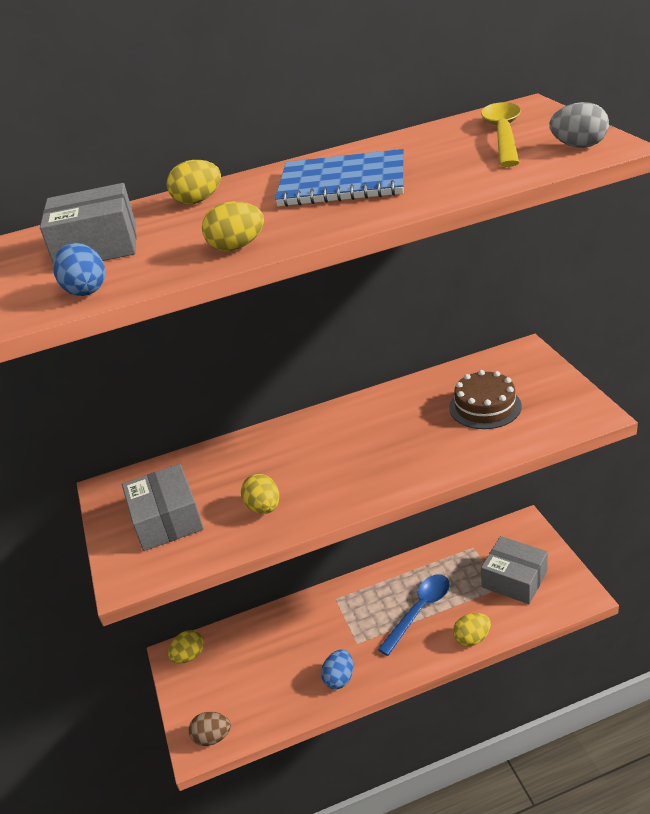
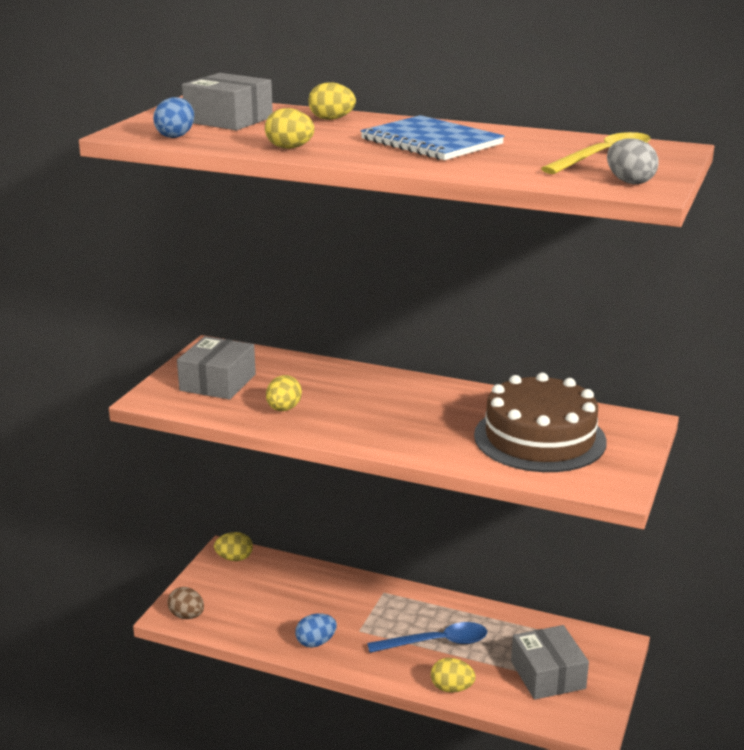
camera: 35 degrees right, 10 degrees down
brown cake [449,370,522,429] -> brown cake [474,372,607,472], size x1.70

